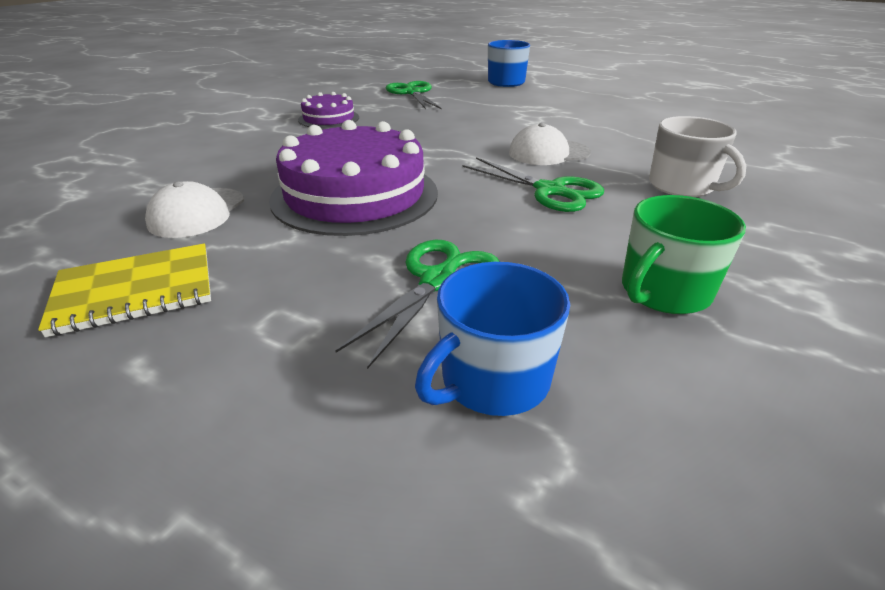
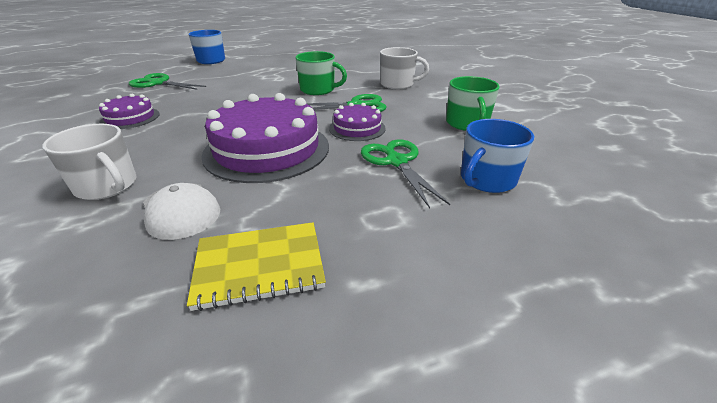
camera: 50 degrees left, 0 degrees up
yellow notebook [38,243,211,337] -> yellow notebook turned 60 degrees clockwise [187,222,326,311]
blue mug [415,262,570,416] -> blue mug turned 45 degrees clockwise [461,119,534,193]
white cap [509,123,591,165] -> green mug [295,51,347,95]
none -> white mug [42,124,137,200]
none -> purple cake [329,103,386,141]

